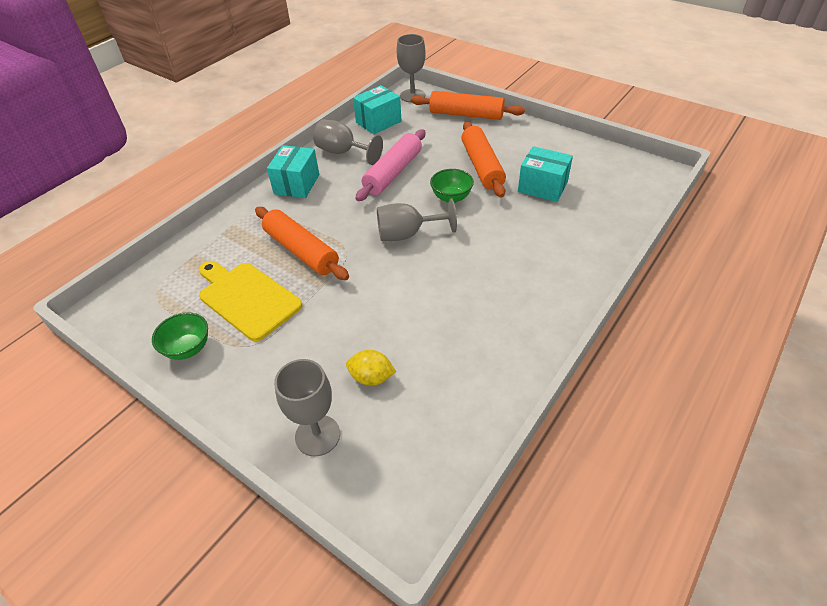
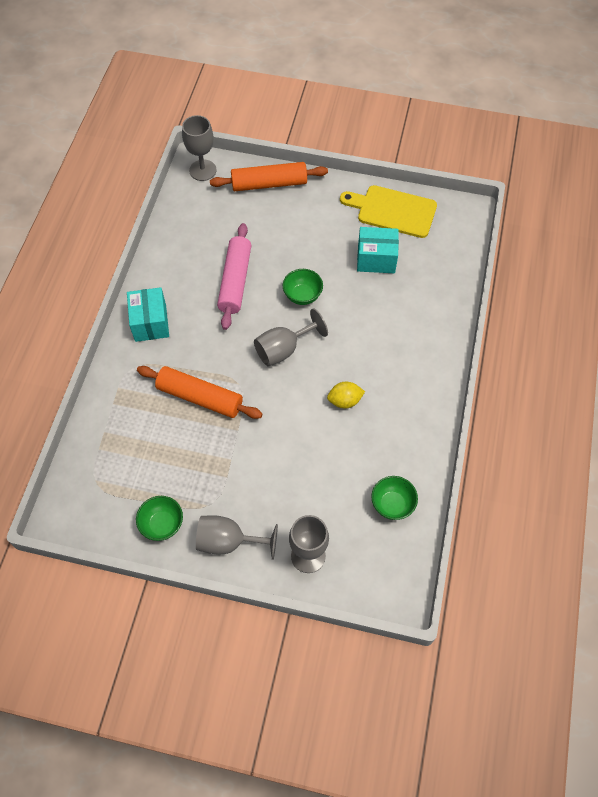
camera: 25 degrees left, 15 degrees up
yellow cutting board [199,261,302,341] -> yellow cutting board moved to [340,185,437,238]
grey goblet [313,119,383,165] -> grey goblet moved to [196,516,278,560]
yellow lemon [346,350,396,386] -> yellow lemon moved to [327,382,365,409]
turquoise box [353,85,401,134] -> none
orange rolling pin [461,121,506,198] -> none
none -> green bowl [371,476,418,520]

